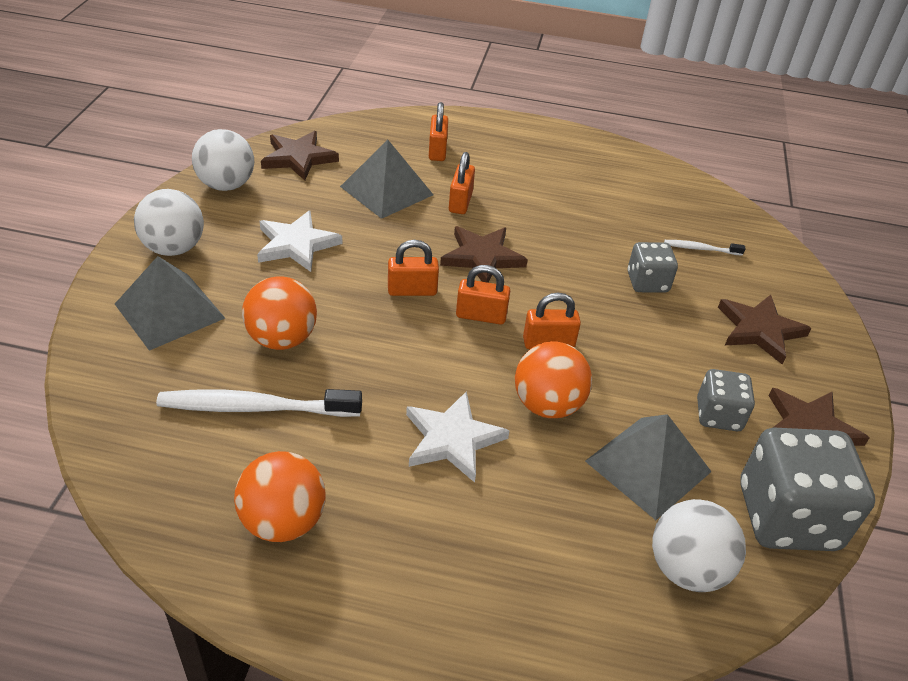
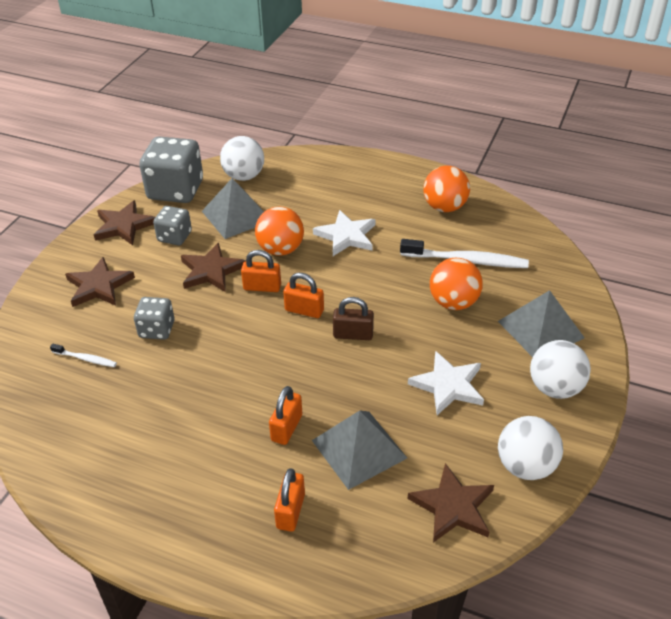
camera: 165 degrees left, 0 degrees up
orange padlock [388,240,439,296] -> brown padlock [333,297,374,340]
brown star [440,226,528,283] -> brown star moved to [181,243,246,292]

